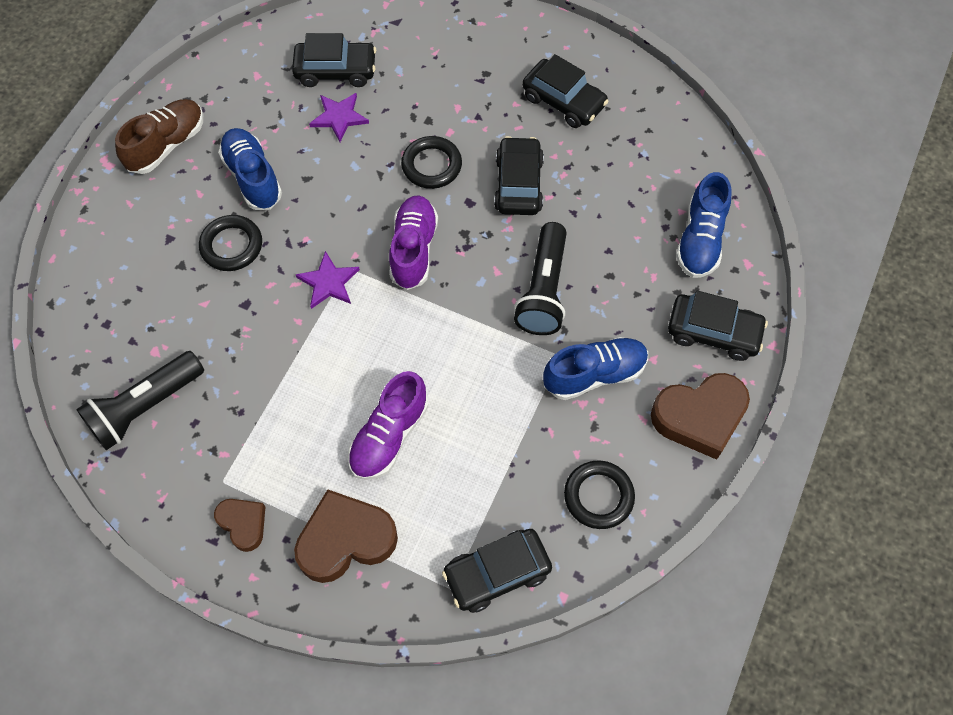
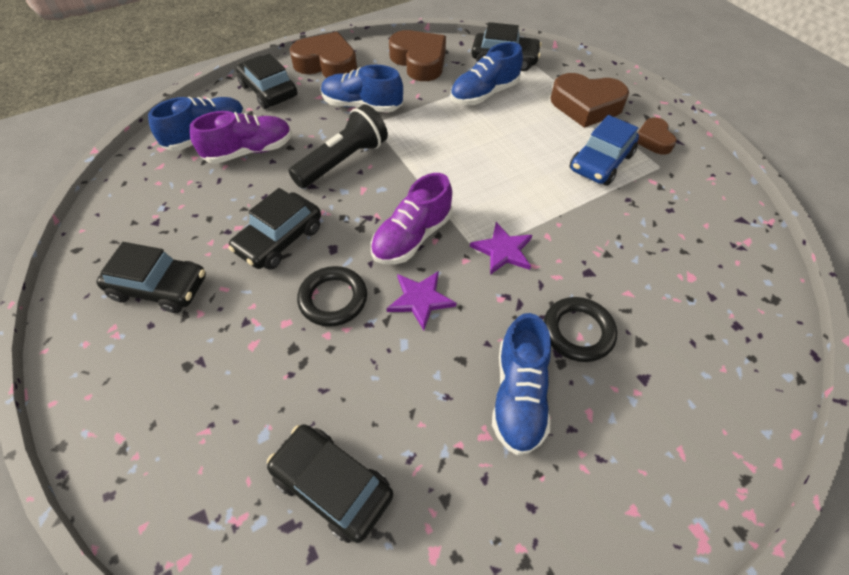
camera: 145 degrees left, 10 degrees down
black flashlight [76,351,204,450] -> none
brown shoe [115,99,203,174] -> none
purple star [309,93,369,142] -> purple star moved to [387,271,456,330]
purple shoe [348,371,428,480] -> purple shoe moved to [190,111,292,164]
black car [522,54,609,128] -> black car turned 120 degrees clockwise [96,242,206,313]
black ring [564,461,635,529] -> brown heart [389,30,446,81]
none -> blue shoe [450,42,523,105]
none -> blue car [569,115,639,186]

